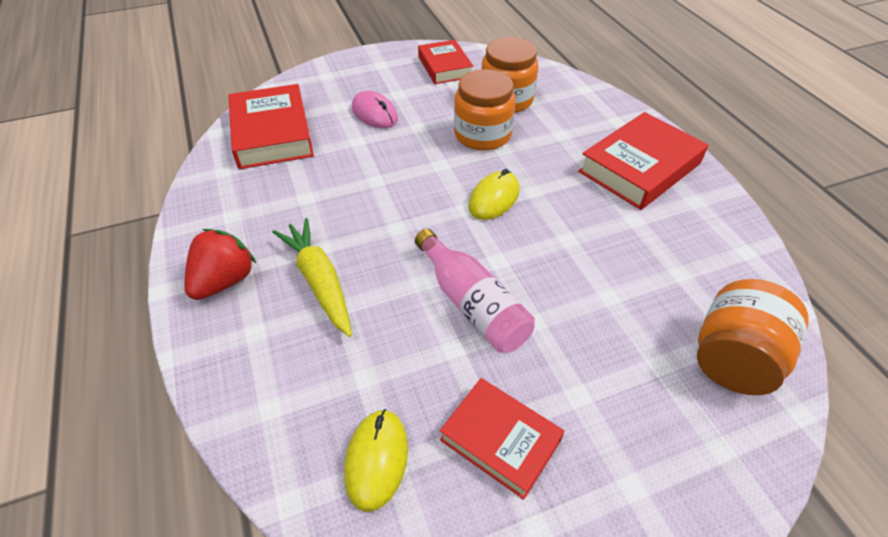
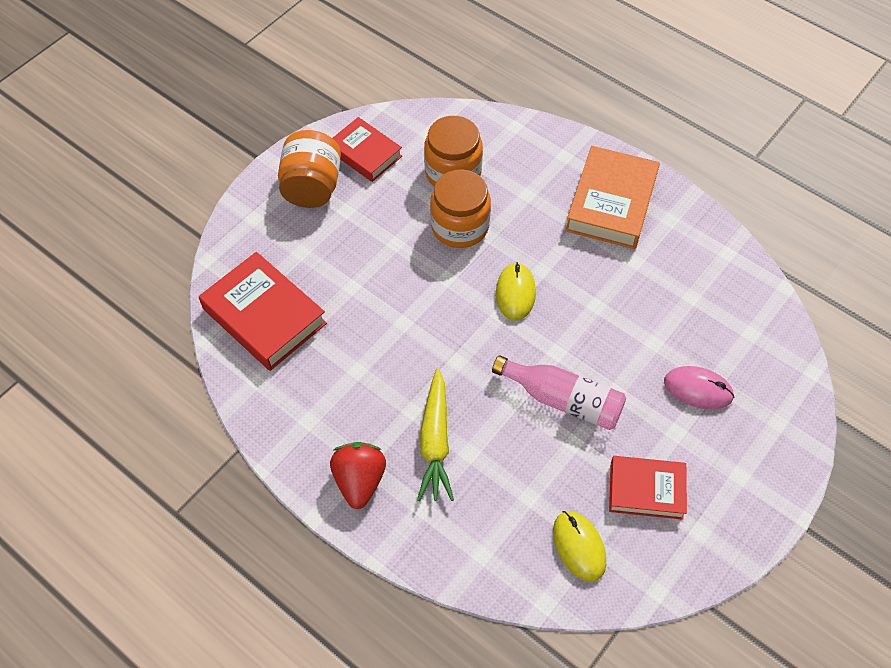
camera: 30 degrees left, 10 degrees up
yellow carrot [272,218,352,337] -> yellow carrot turned 120 degrees counterclockwise [417,368,454,501]
pink mouse [352,91,398,128] -> pink mouse moved to [664,366,734,409]
red book [578,112,708,210] -> orange book [565,146,660,249]
orange jar [697,279,809,395] -> orange jar moved to [278,130,341,208]

